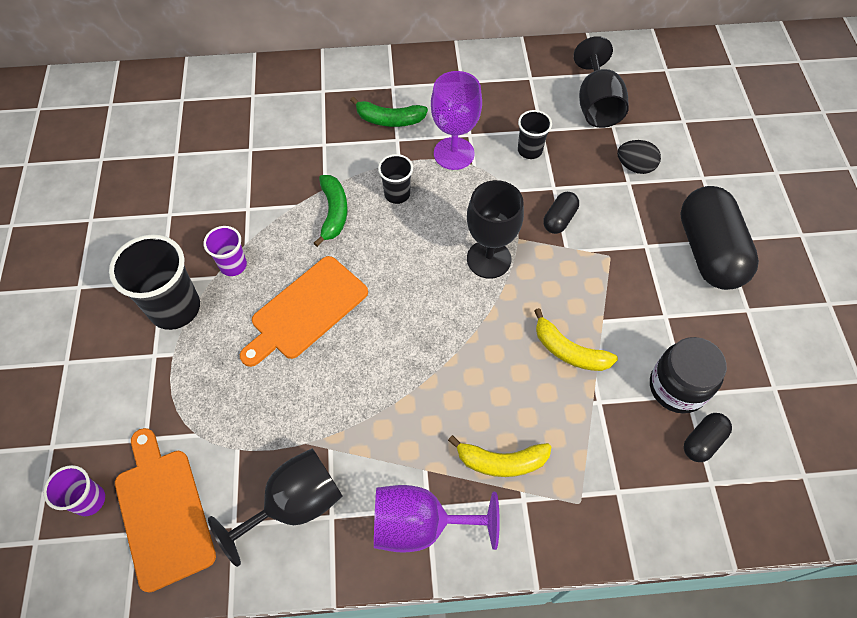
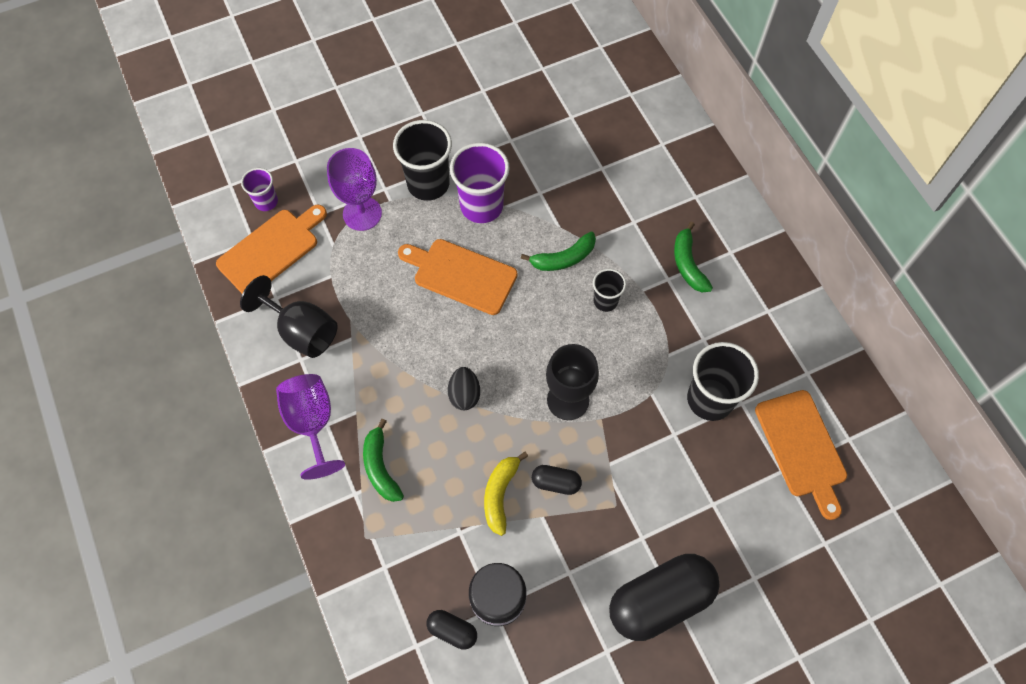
camera: 70 degrees right, 5 degrees up
purple cup [204,226,247,276] -> purple cup [450,143,510,223], size x1.82
purple goblet [431,71,482,170] -> purple goblet moved to [327,148,382,231]
yellow banana [448,435,551,477] -> green banana [363,419,404,502]
black cup [518,110,552,159] -> black cup [687,342,759,421], size x1.82
black capsule [543,192,579,234] -> black capsule moved to [532,465,582,495]
black goblet [573,36,629,128] -> orange cutting board [755,390,847,520]
black egg [617,140,661,174] -> black egg moved to [448,367,480,410]

